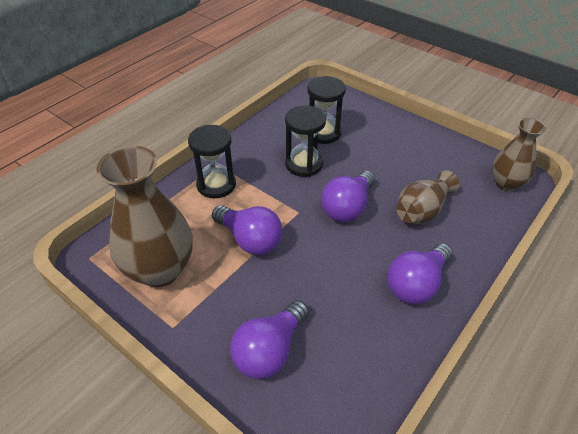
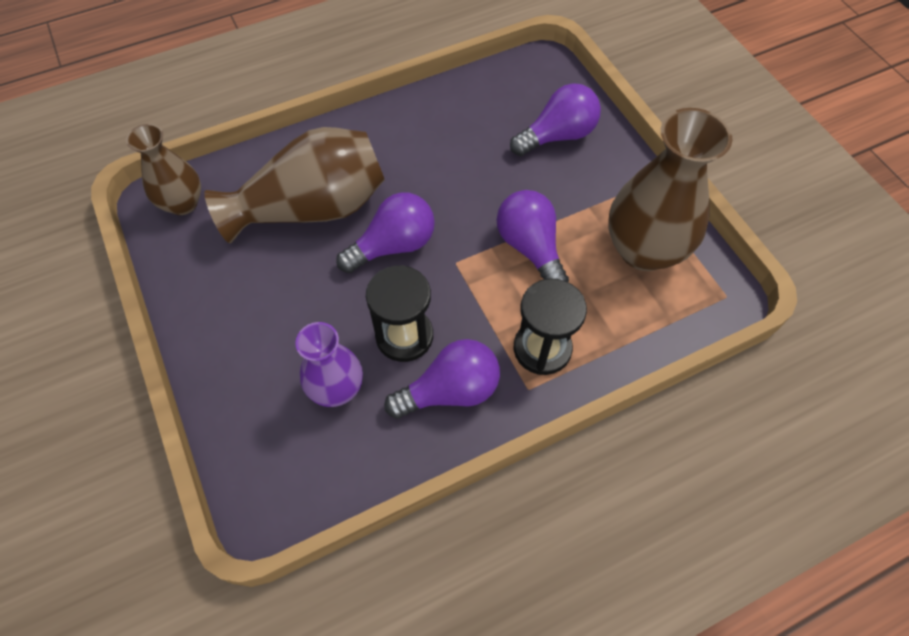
camera: 155 degrees left, 15 degrees up
black hourglass [307,76,346,144] -> purple vase [295,322,363,407]
purple light bulb [387,243,453,304] -> purple light bulb moved to [384,339,500,419]
brown vase [397,170,460,224] -> brown vase [205,127,385,243], size x1.67

